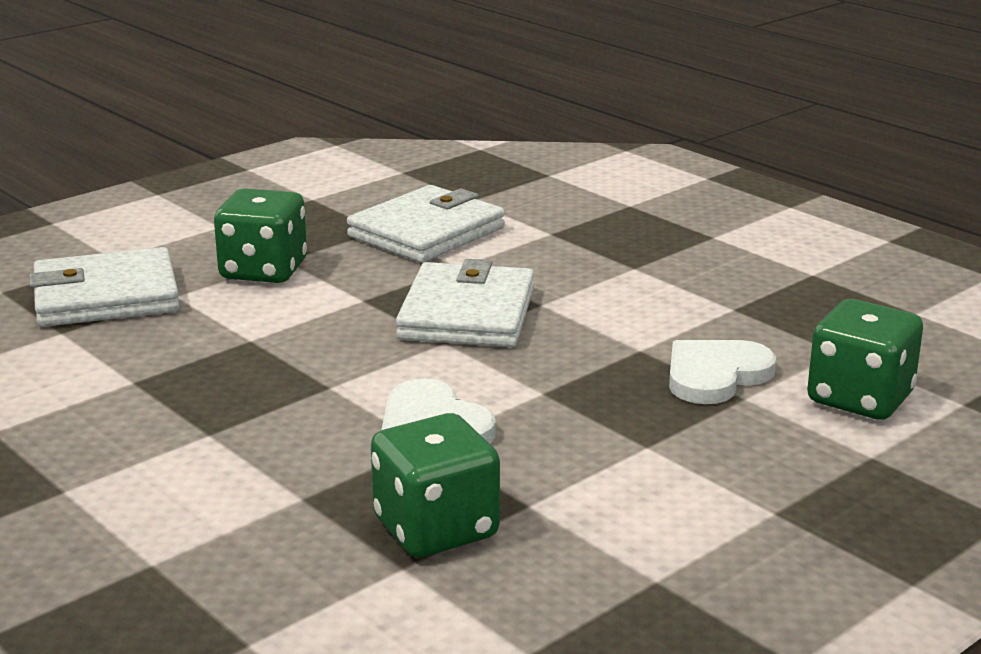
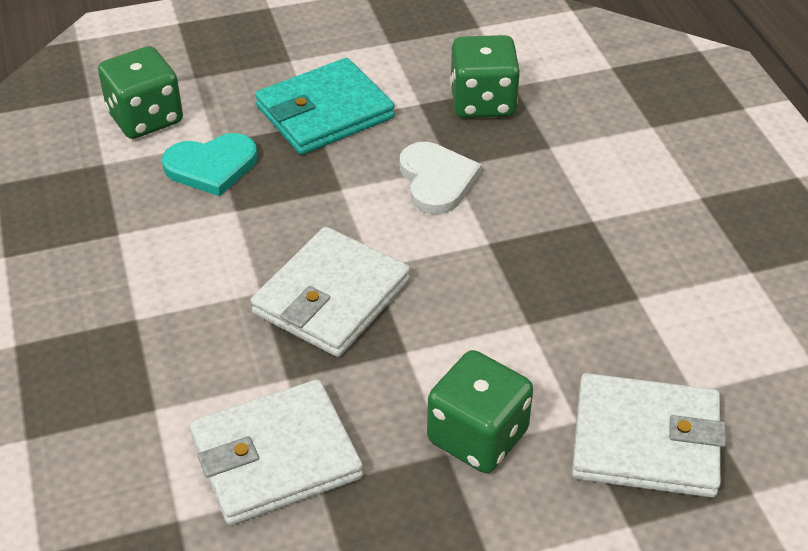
camera: 155 degrees left, 20 degrees up
white heart [669,340,776,404] -> turquoise heart [162,133,257,196]
none -> turquoise wallet [255,58,395,155]

